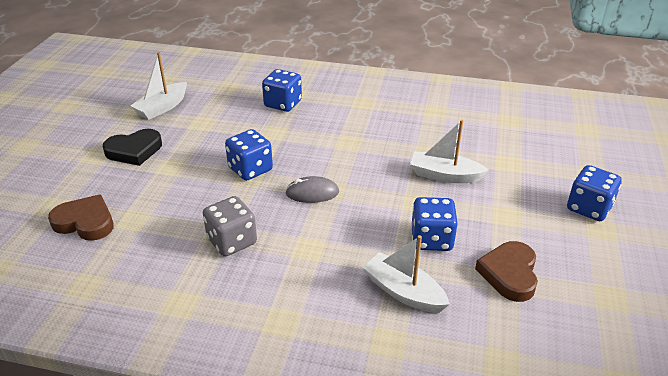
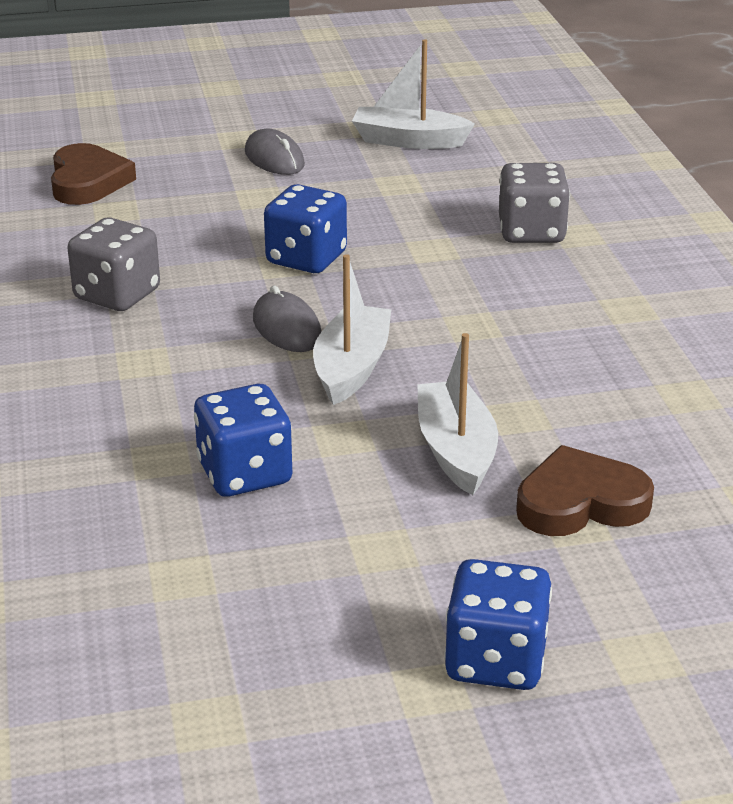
camera: 65 degrees right, 5 degrees down
black heart [103,129,162,166] -> grey mouse [245,129,305,175]
blue dice [262,69,302,112] -> grey dice [499,163,570,243]
white boat [363,235,450,313] -> white boat moved to [313,254,391,405]
brown heart [475,241,538,302] -> brown heart moved to [516,445,654,536]

